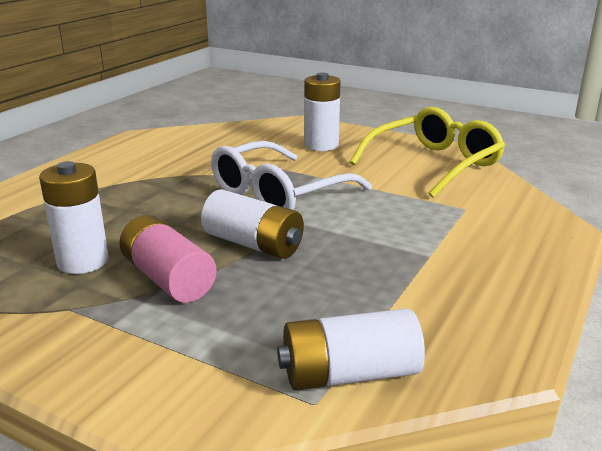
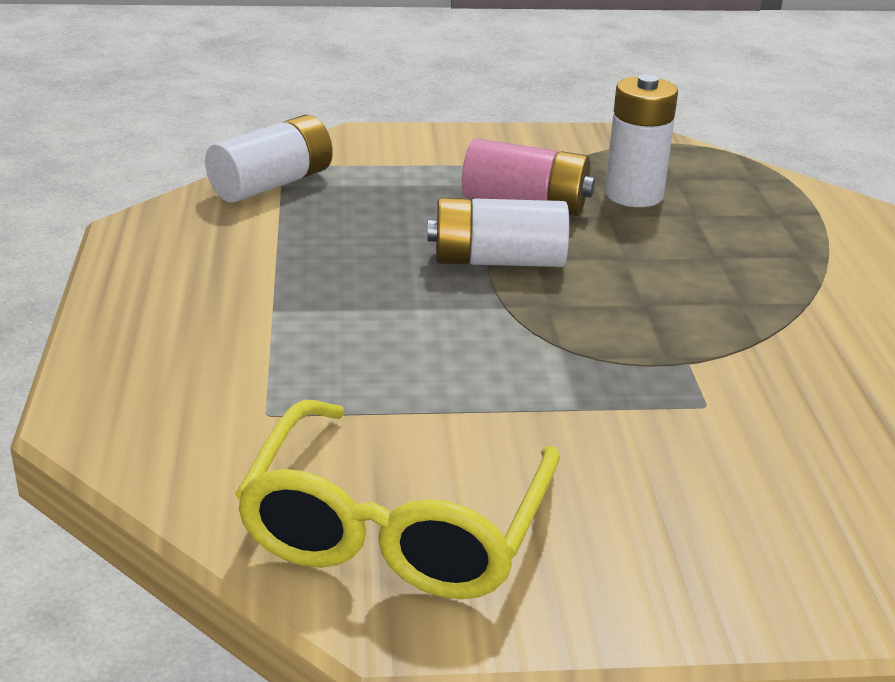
camera: 145 degrees right, 5 degrees up
white glasses [211,141,372,210] -> none
white battery [304,72,341,151] -> none

